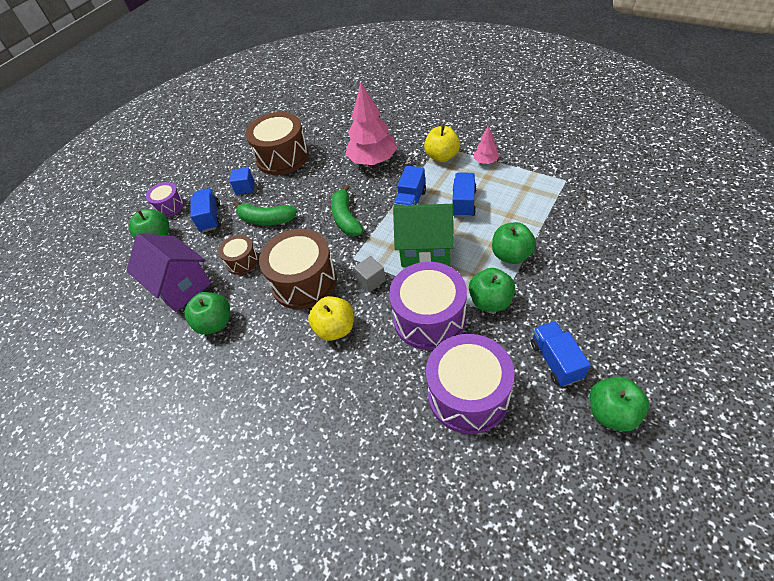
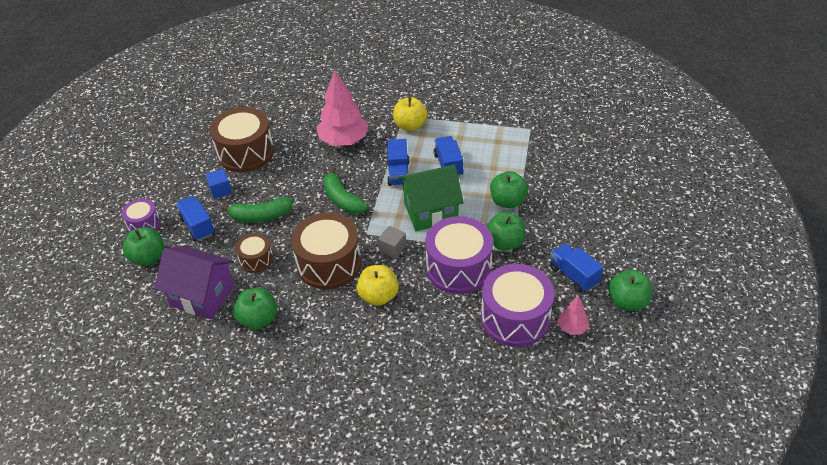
camera: 25 degrees left, 5 degrees down
pink tree [474,126,500,164] -> pink tree moved to [558,296,589,335]

